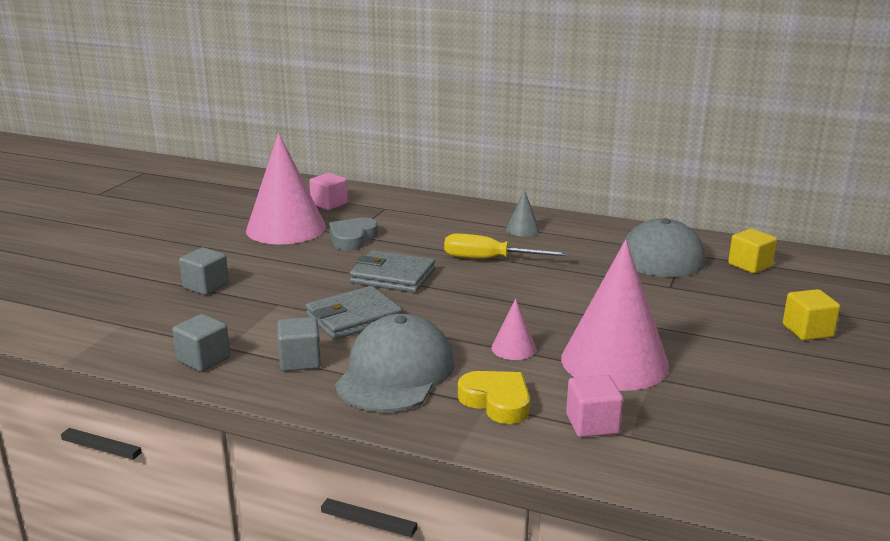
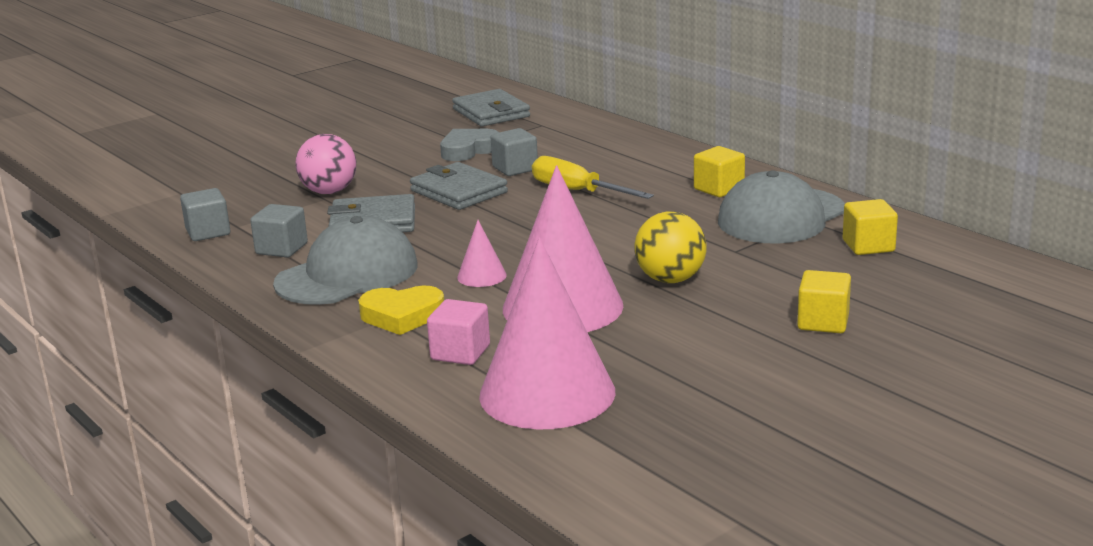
camera: 30 degrees right, 0 degrees up
grey cube [179,247,229,295] -> grey cube moved to [491,128,538,176]
pink cone [246,133,326,244] -> pink cone moved to [479,238,615,430]
pink cube [309,173,348,210] -> grey wallet [452,89,530,126]
yellow heart [458,371,530,424] -> yellow heart turned 105 degrees clockwise [358,286,444,335]
grey cone [506,190,540,236] -> none
none -> pink ball [296,134,356,194]
none -> yellow ball [634,211,707,283]
none -> yellow cube [694,146,745,197]

